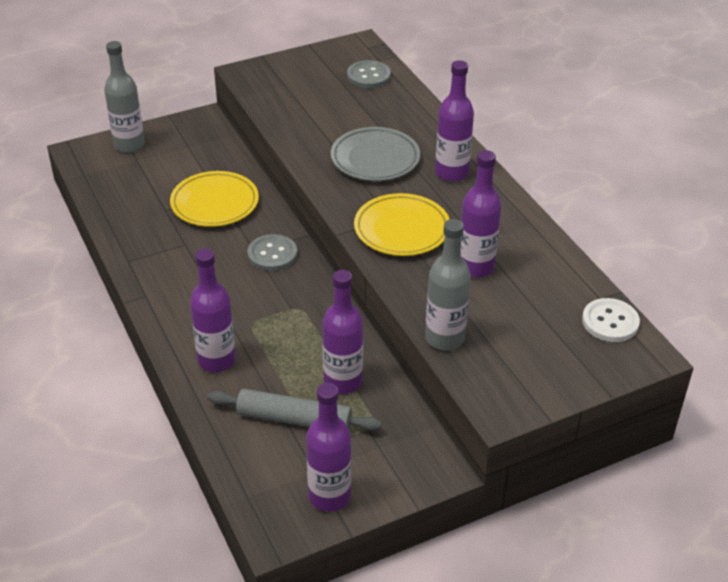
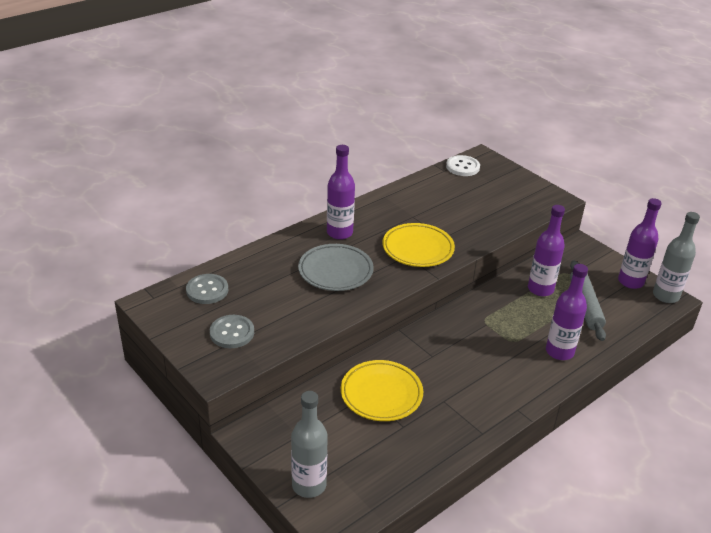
camera: 105 degrees left, 5 degrees down
grey button [247,234,297,271] -> grey button moved to [210,315,254,348]
grey bottle [425,219,471,350] -> grey bottle moved to [653,212,700,303]
purple bottle [461,150,501,278] -> none

